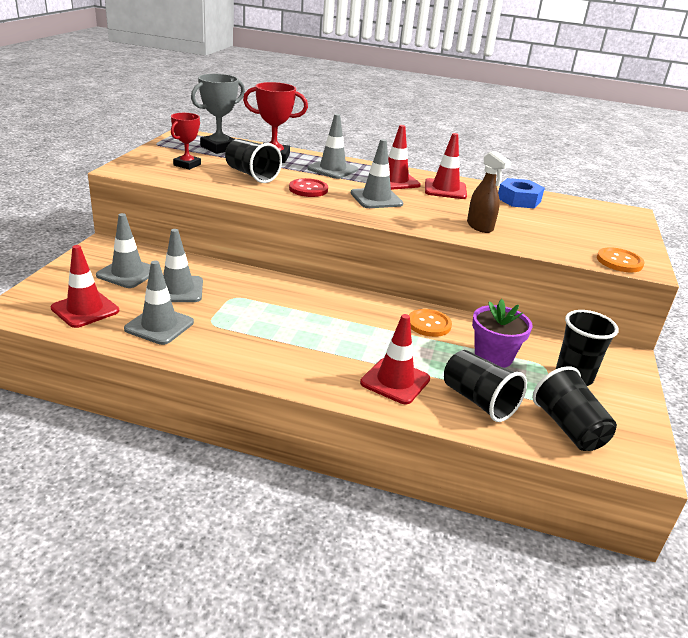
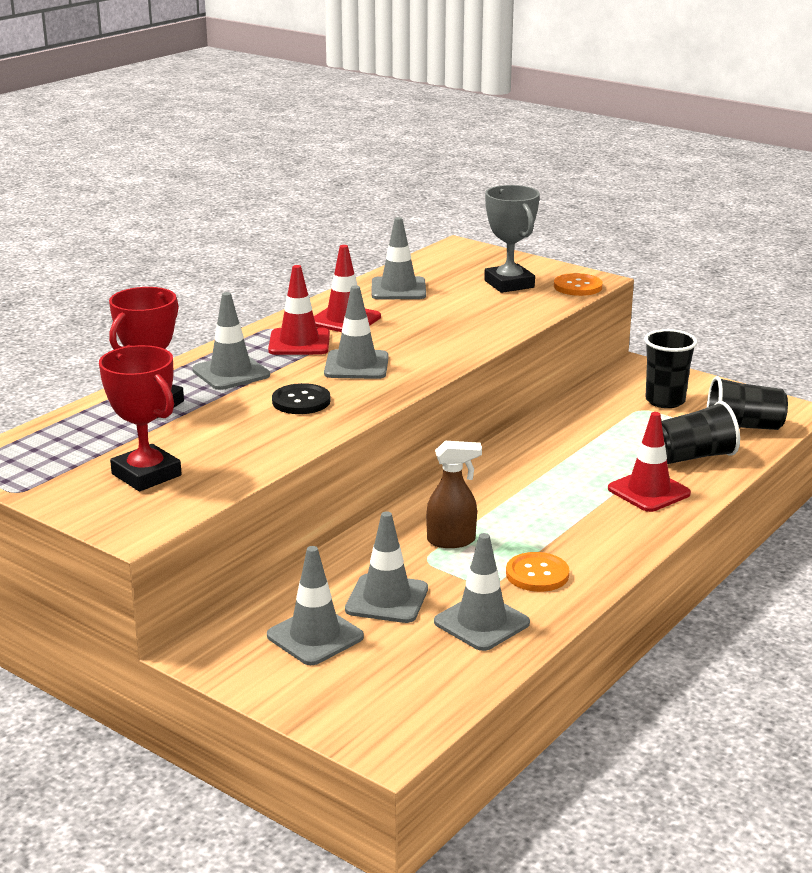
camera: 65 degrees left, 5 degrees down
red traffic cone [51,245,119,328] -> none
red trophy [171,113,201,170] -> red trophy [99,345,182,491], size x1.50
grey trophy [191,74,245,154] -> grey trophy moved to [484,185,540,293]
black cup [225,139,282,183] -> none
red button [289,178,328,197] -> black button [272,383,330,414]
orange button [409,309,452,337] -> orange button moved to [506,552,569,592]
brown spray bottle [467,151,512,233] -> brown spray bottle moved to [426,441,482,548]
purple flower pot [472,299,533,368] -> none
blue nut [498,178,545,209] -> grey traffic cone [372,217,426,299]

